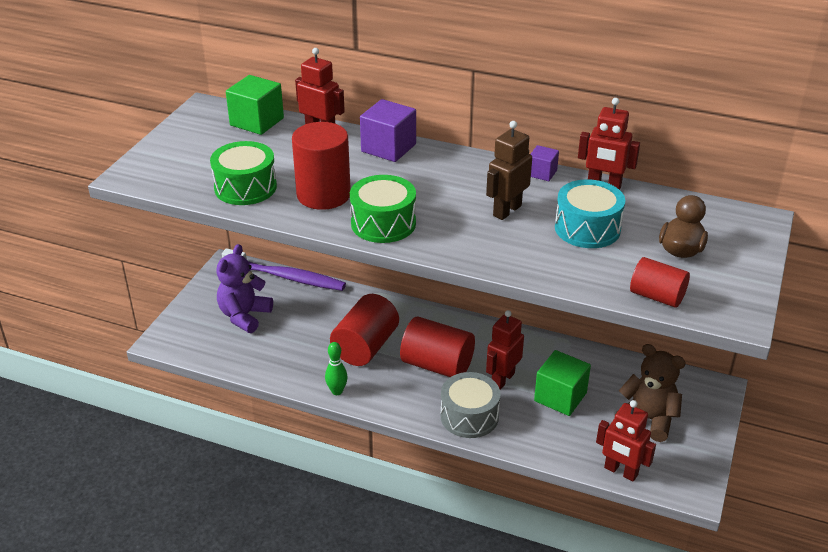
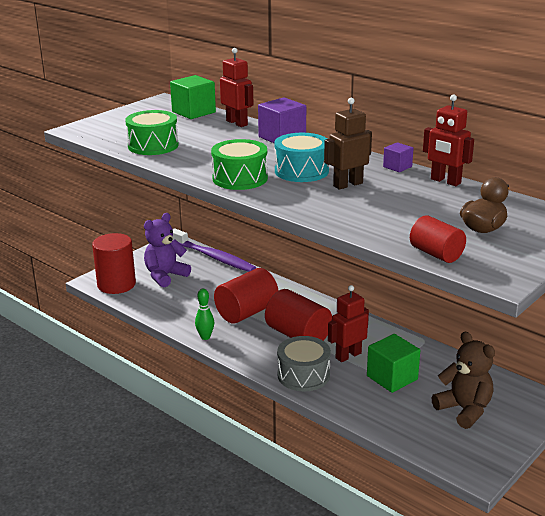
camera: 20 degrees right, 10 degrees down
red cylinder [292,122,351,210] -> red cylinder moved to [92,233,136,294]
turquoise drum [555,179,625,248] -> turquoise drum moved to [274,133,329,182]
red robot [596,400,656,482] -> none

